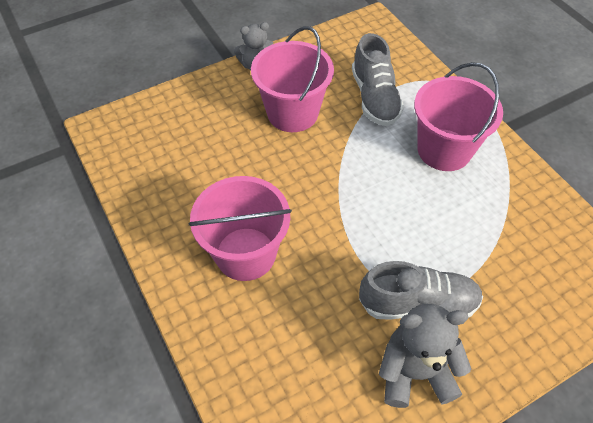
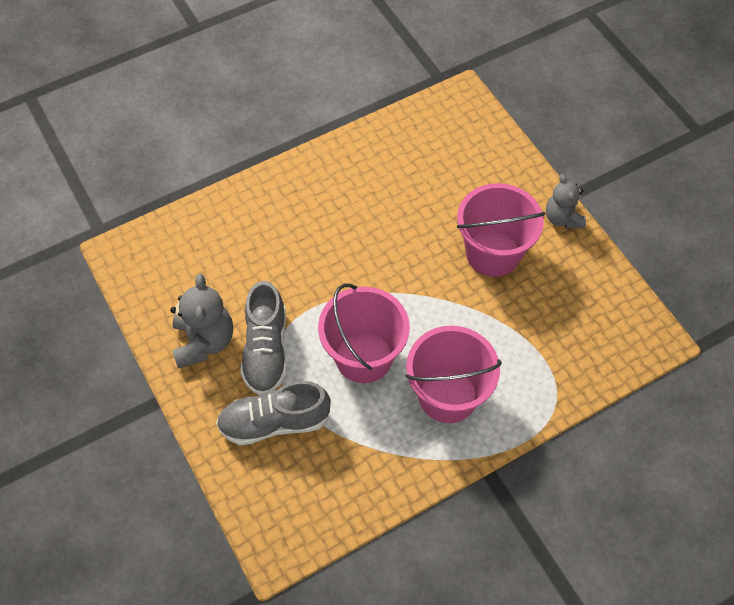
camera: 90 degrees right, 5 degrees up
pink bucket [188,176,292,281] -> pink bucket moved to [318,284,410,383]
grey shoe [352,33,404,126] -> grey shoe moved to [216,381,331,445]

